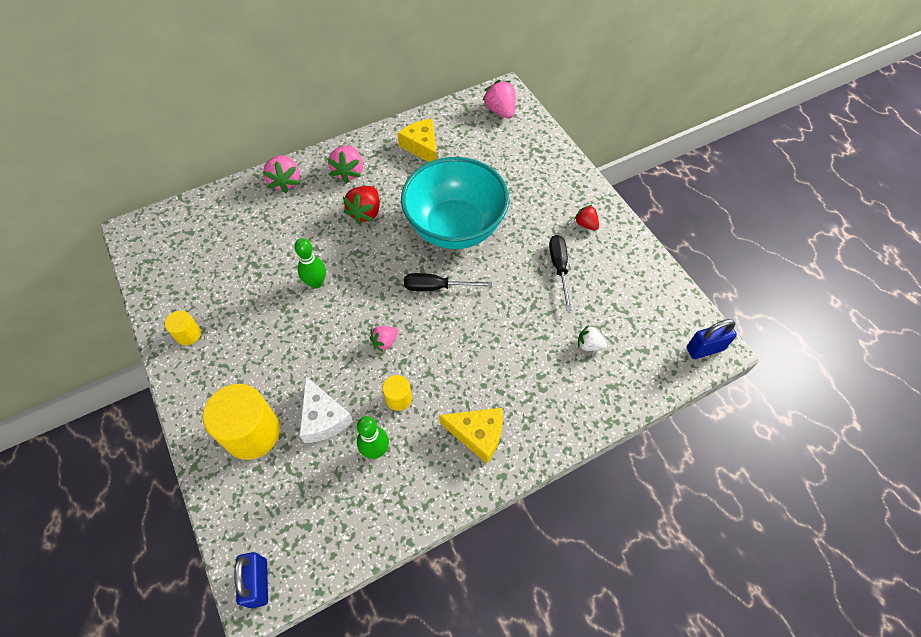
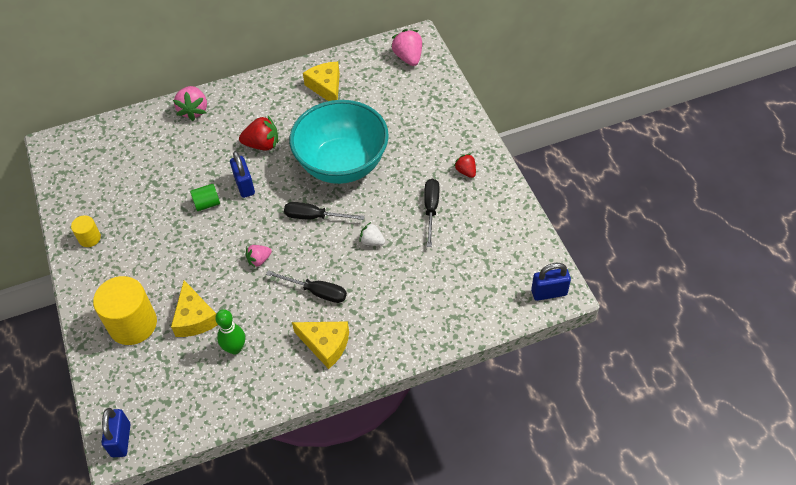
camera: 10 degrees right, 5 degrees down
green bowling pin [294,238,326,289] -> green cylinder [190,184,220,211]
white cheese [299,377,353,443] -> yellow cheese [171,280,218,337]
pink strawberry [327,145,363,183] -> none
red strawberry [343,186,380,224] -> red strawberry turned 120 degrees counterclockwise [239,116,278,151]
yellow cylinder [382,375,412,411] -> none
white strawberry [578,325,607,351] -> white strawberry moved to [359,222,385,246]
none -> blue padlock [230,151,255,198]
none -> black screwdriver [266,271,347,303]

